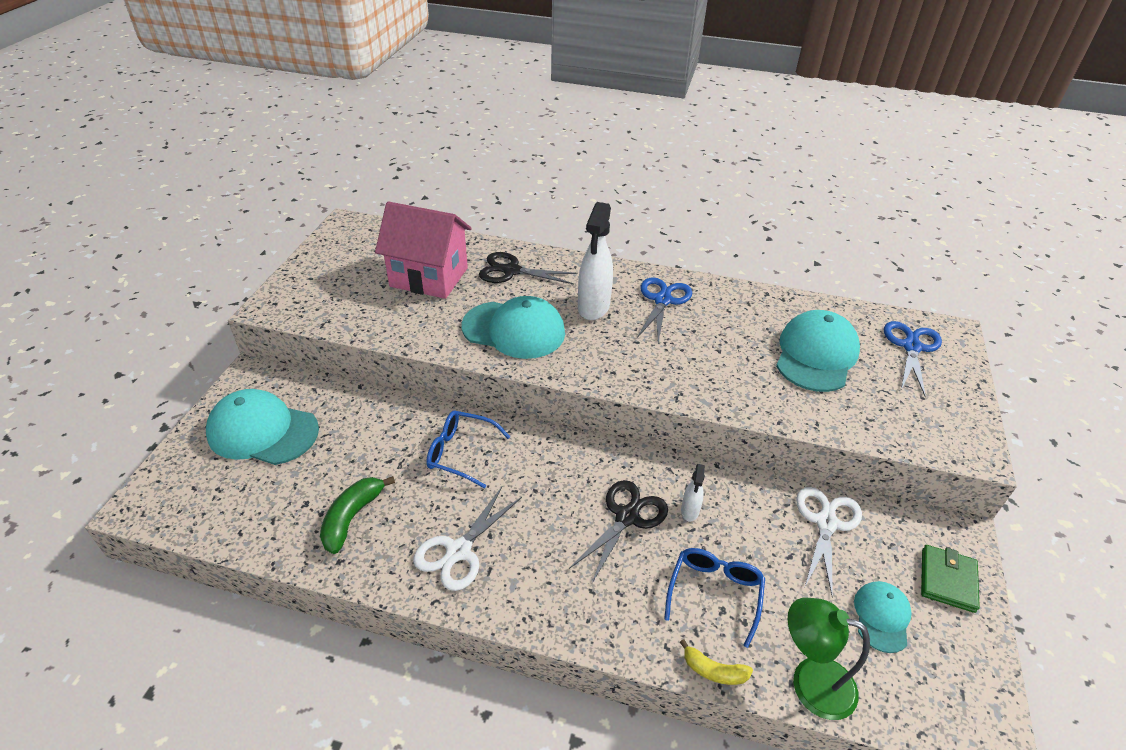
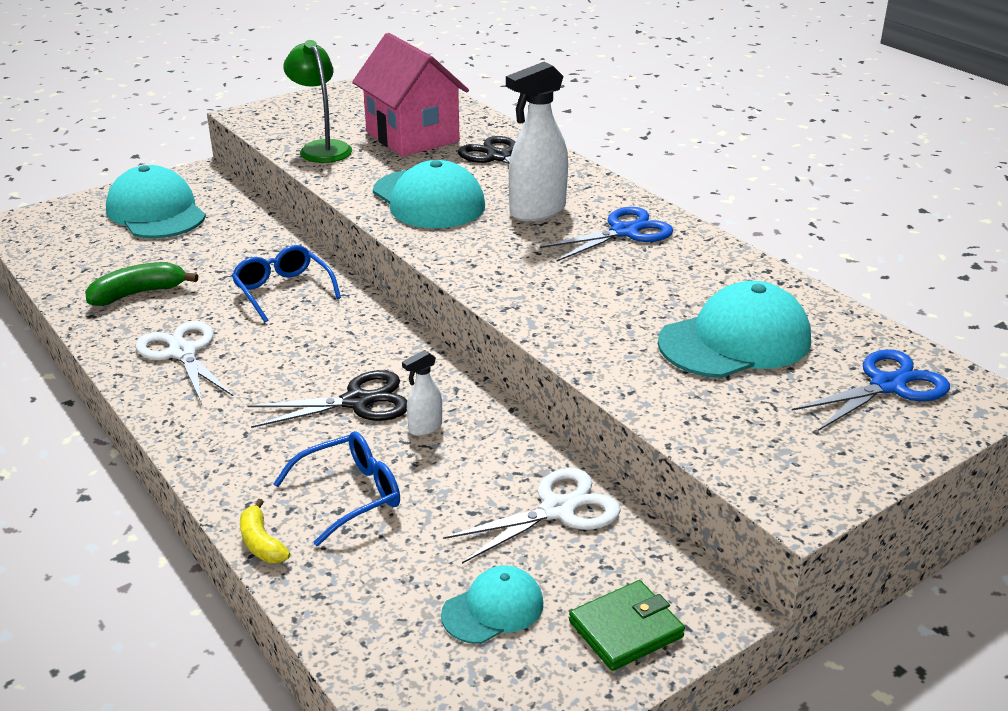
camera: 40 degrees right, 10 degrees down
white scissors [413,487,522,591] -> white scissors turned 75 degrees clockwise [136,321,233,404]
green lamp [788,598,870,720] -> green lamp moved to [283,40,352,163]

